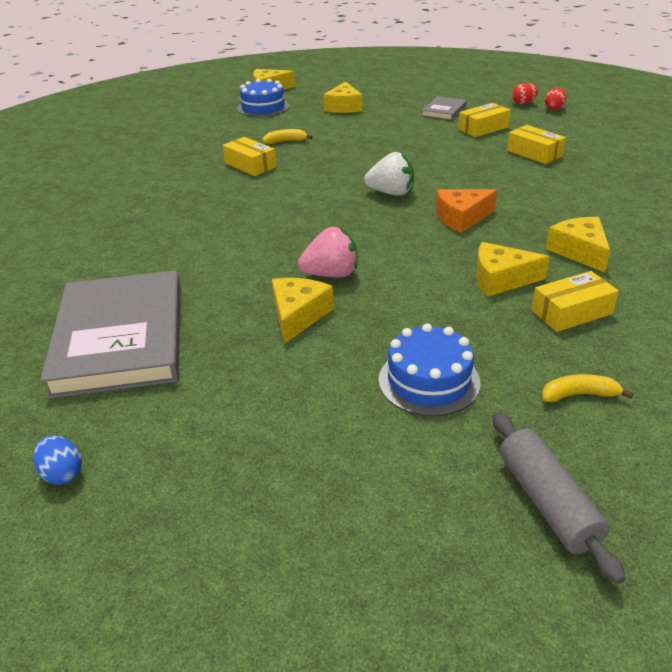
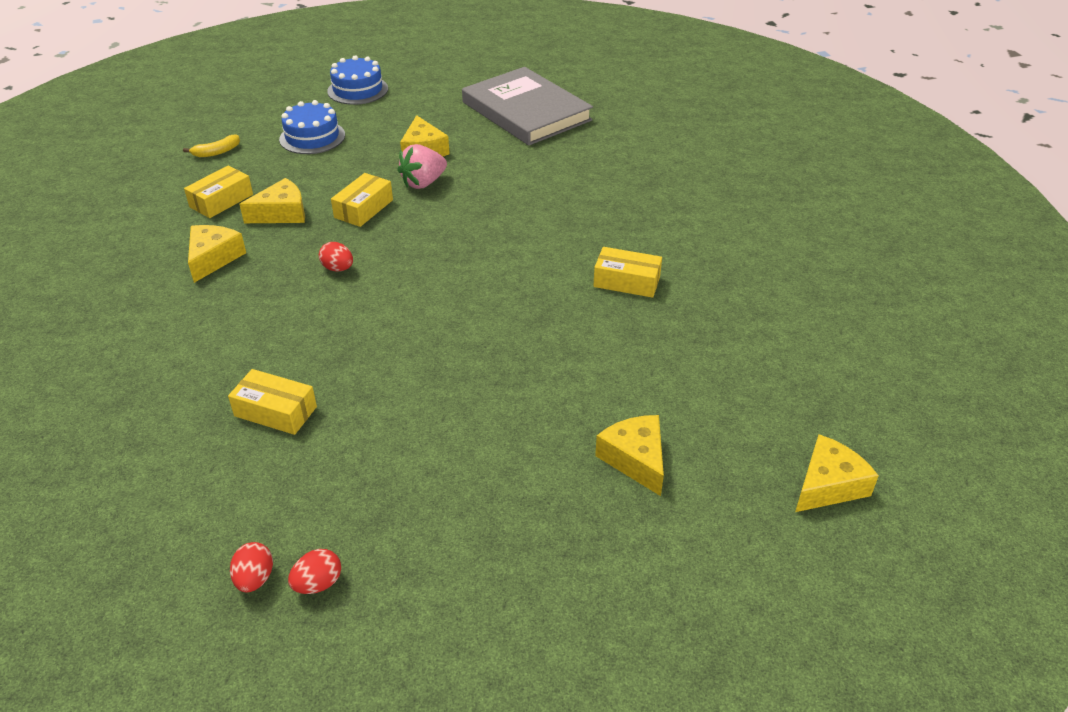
camera: 150 degrees right, 5 degrees up
blue egg [34,435,82,485] -> none
blue cake [237,79,290,117] -> blue cake moved to [327,56,388,105]
yellow banana [263,129,313,144] -> none
white strawberry [364,152,414,196] -> none
grey book [422,96,467,120] -> none
orange cheese [436,189,497,233] -> red egg [319,242,353,272]
yellow box [458,103,511,137] -> yellow box moved to [331,173,393,227]
grey rolling pin [493,412,626,584] -> none
yellow cheese [546,217,610,272] -> yellow cheese turned 120 degrees counterclockwise [188,225,246,283]

